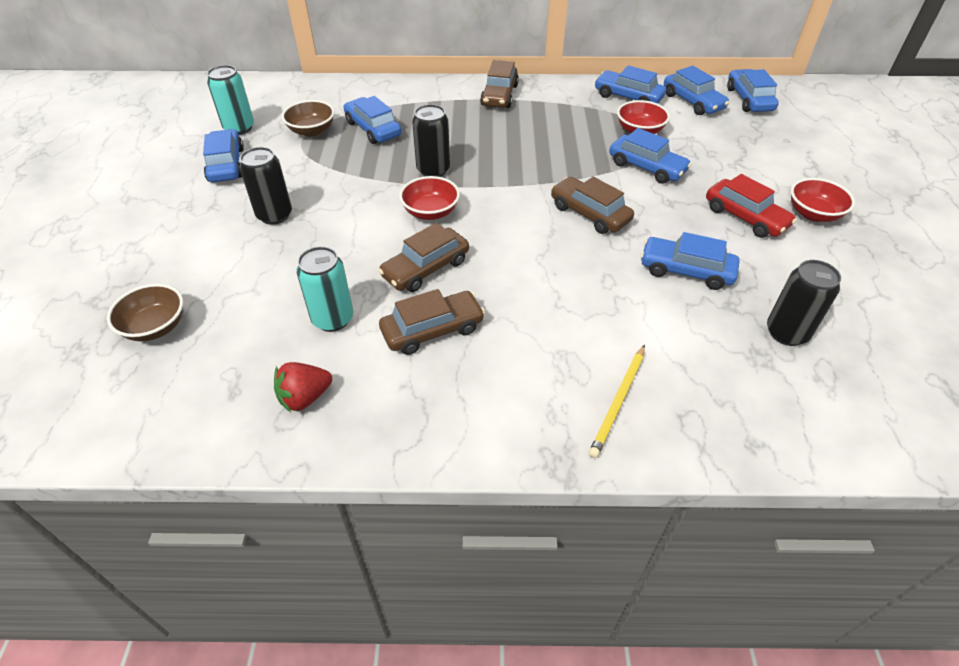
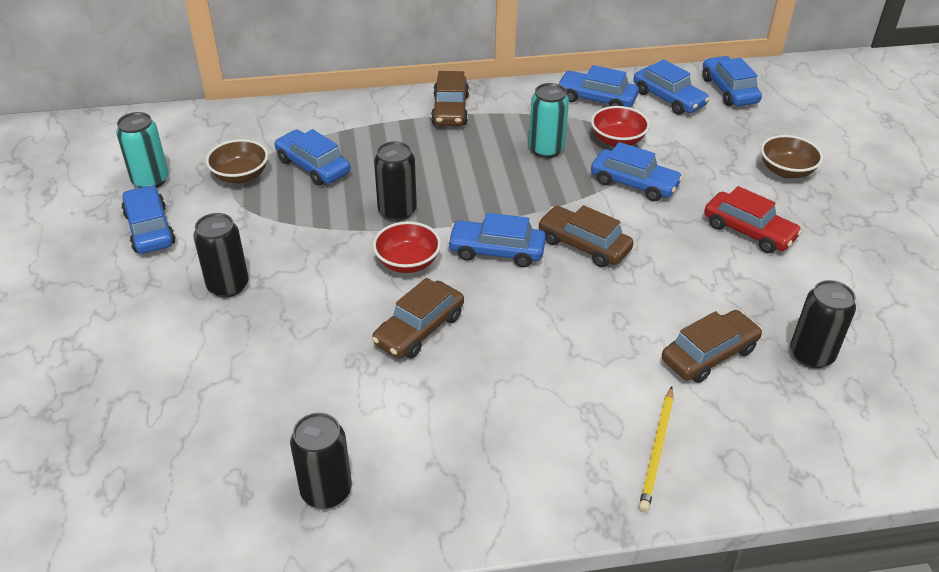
camera: 10 degrees left, 5 degrees down
brown bowl [107,284,183,341] -> brown bowl moved to [761,135,823,178]
red strawberry [274,362,332,412] -> black can [290,413,352,509]
turquoise can [296,246,353,332] -> turquoise can moved to [529,83,569,158]
brown car [379,289,485,355] -> brown car moved to [662,310,762,383]
blue car [641,232,739,290] -> blue car moved to [447,213,546,267]
red bowl [791,178,855,222] -> none

